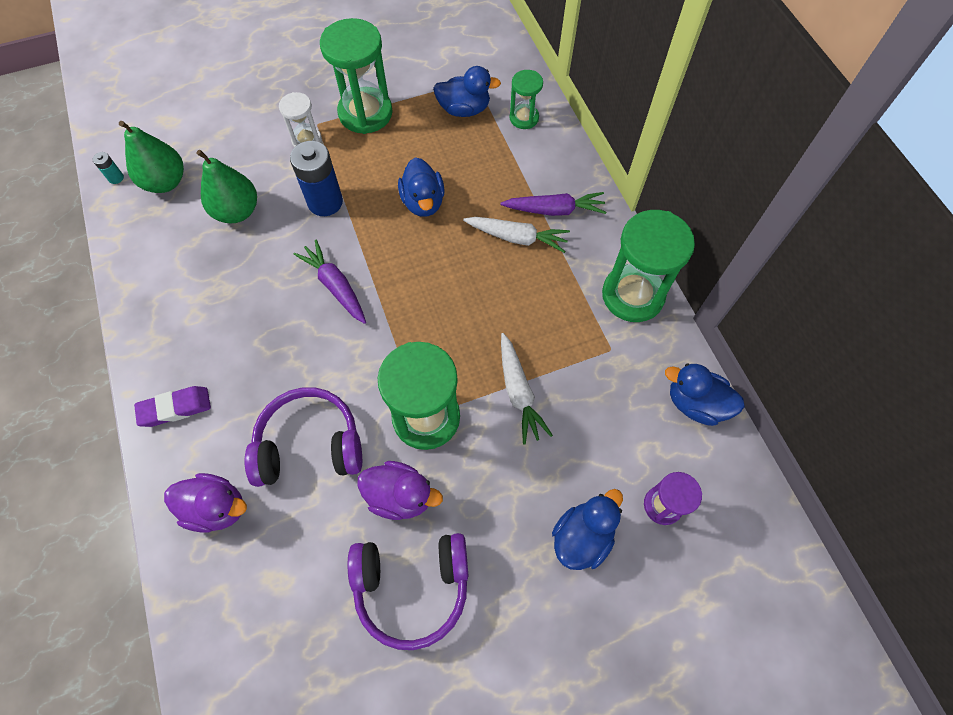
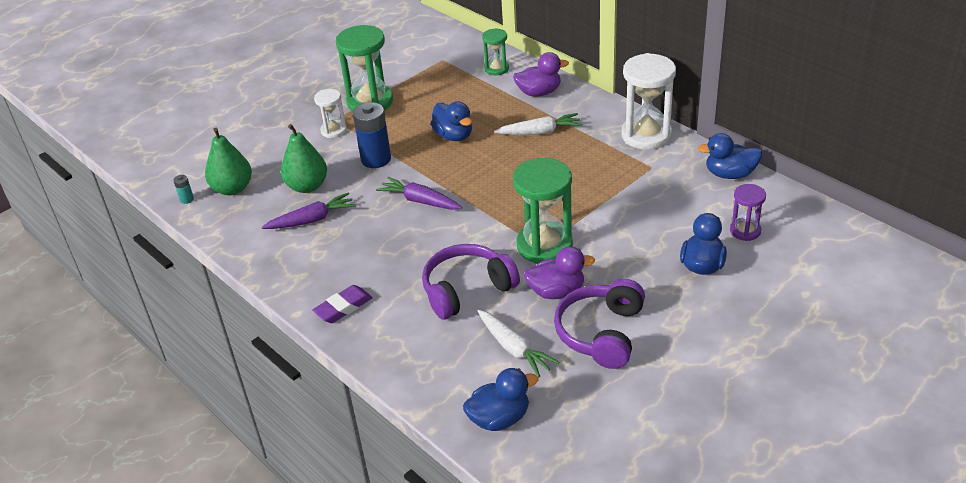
camera: 20 degrees left, 25 degrees down
purple duck [164,473,247,533] -> purple duck moved to [513,52,569,97]
purple headphones [348,533,468,650] -> purple headphones turned 135 degrees clockwise [554,279,645,369]
blue duck [433,66,501,117] -> blue duck moved to [463,368,538,431]
purple carrot [500,192,606,216] -> purple carrot moved to [262,193,356,229]
white carrot [501,333,553,445] -> white carrot moved to [478,310,560,377]
green hourglass [602,210,695,322] -> white hourglass [621,53,676,150]

